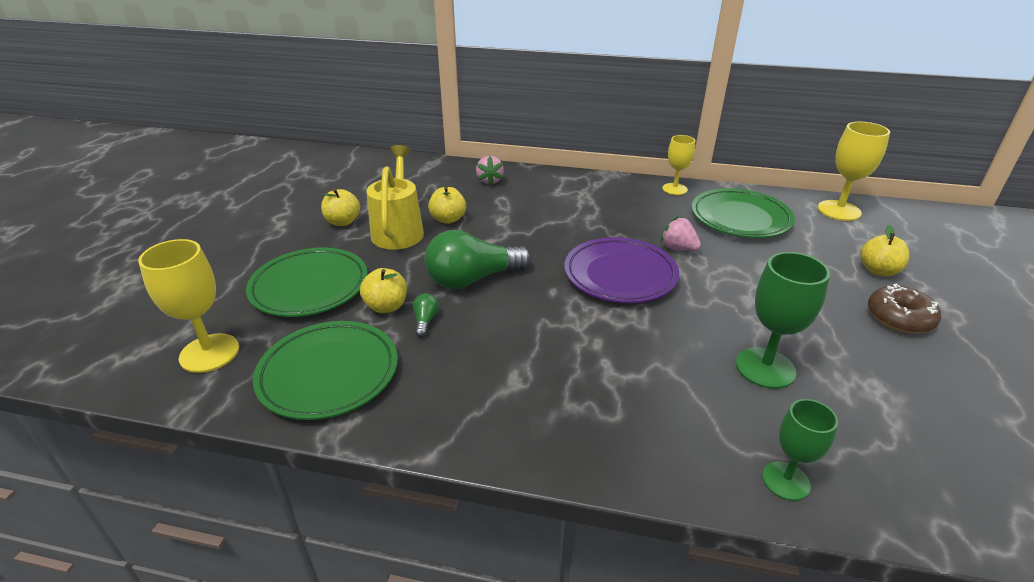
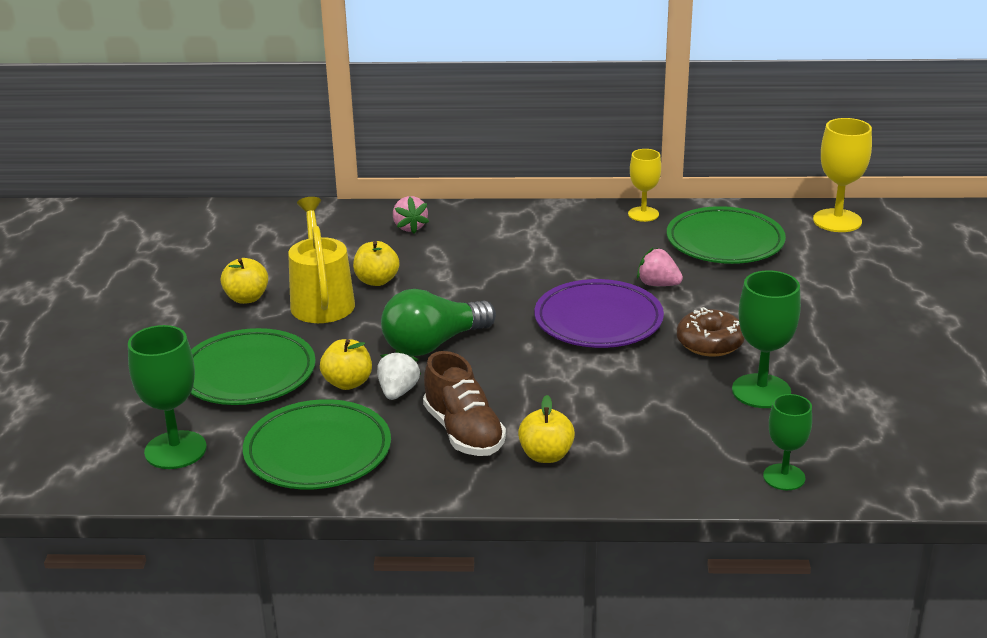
camera: 10 degrees left, 5 degrees down
yellow goblet [138,239,239,373] -> green goblet [128,325,207,469]
green light bulb [413,294,439,337] -> white strawberry [377,349,421,400]
yellow apple [860,225,909,276] -> yellow apple moved to [518,395,575,463]
brown donut [868,284,941,333] -> brown donut moved to [677,307,745,356]
none -> brown shoe [423,351,506,456]

